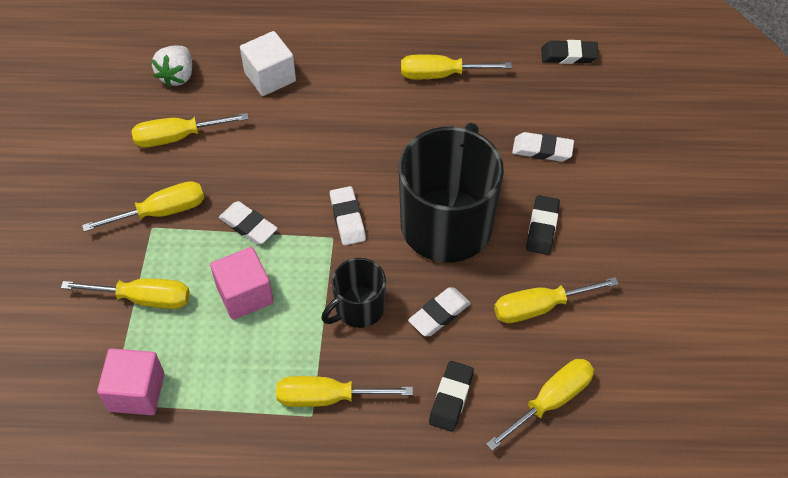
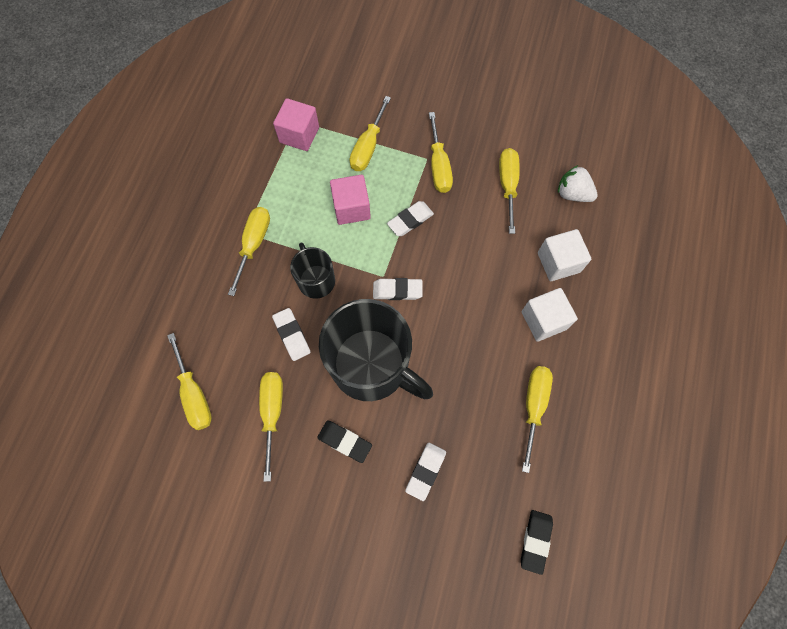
camera: 105 degrees right, 15 degrees up
black eraser [429,361,474,432] -> none
none -> white cube [521,288,578,342]

